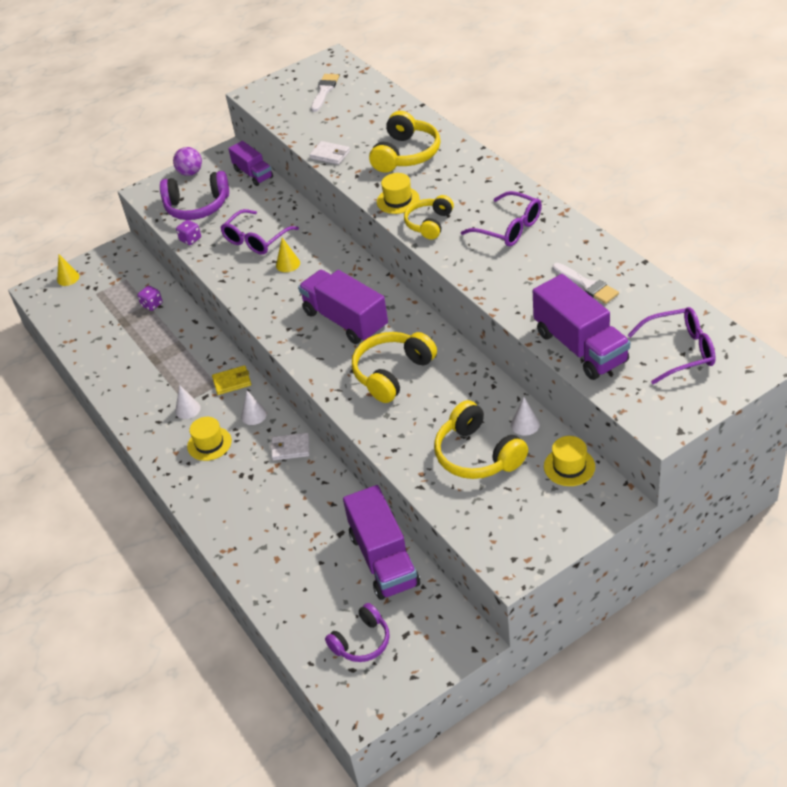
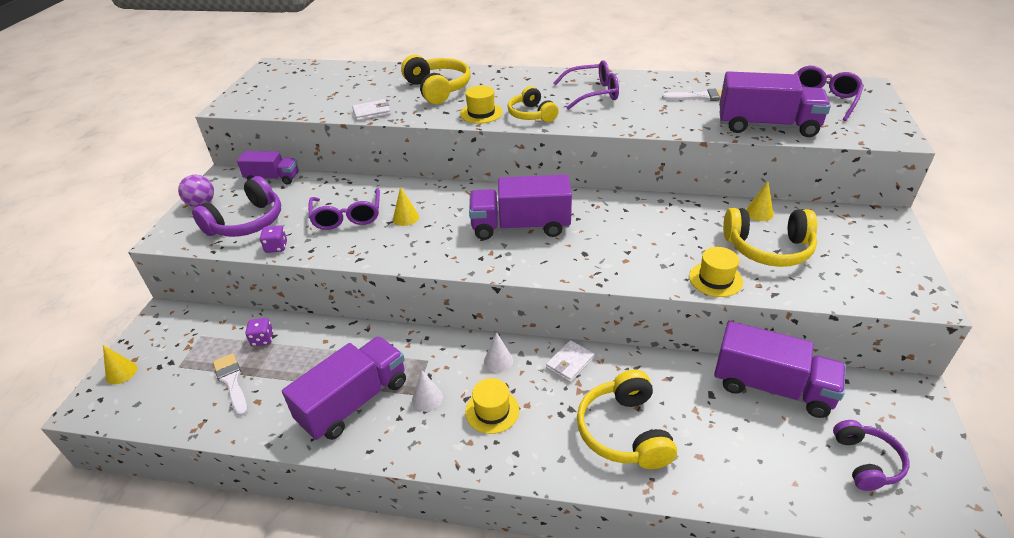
camera: 50 degrees left, 5 degrees down
yellow wallet [212,365,251,395] -> none
white brush [311,74,339,112] -> white brush moved to [213,353,248,416]
yellow headphones [352,332,437,403] -> yellow headphones moved to [577,370,677,469]
white cone [511,397,540,436] -> yellow cone [746,181,774,221]
yellow hat [544,436,595,486] -> yellow hat moved to [689,247,743,297]
none -> purple truck [282,336,406,440]

